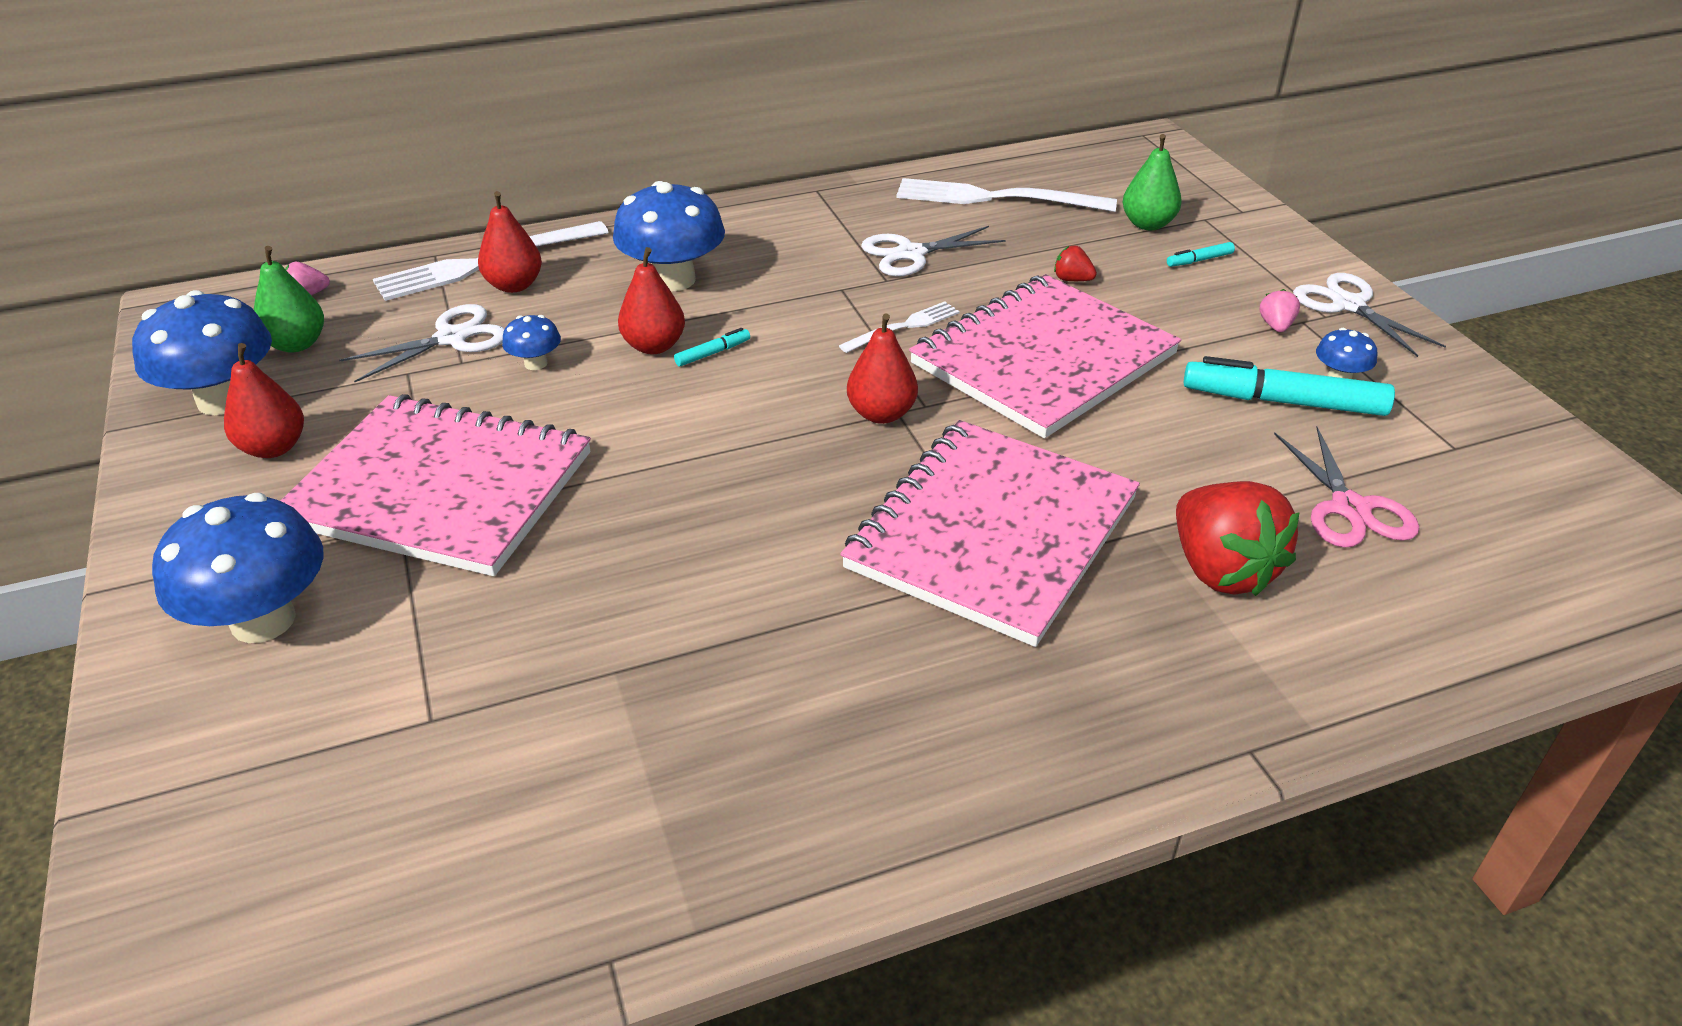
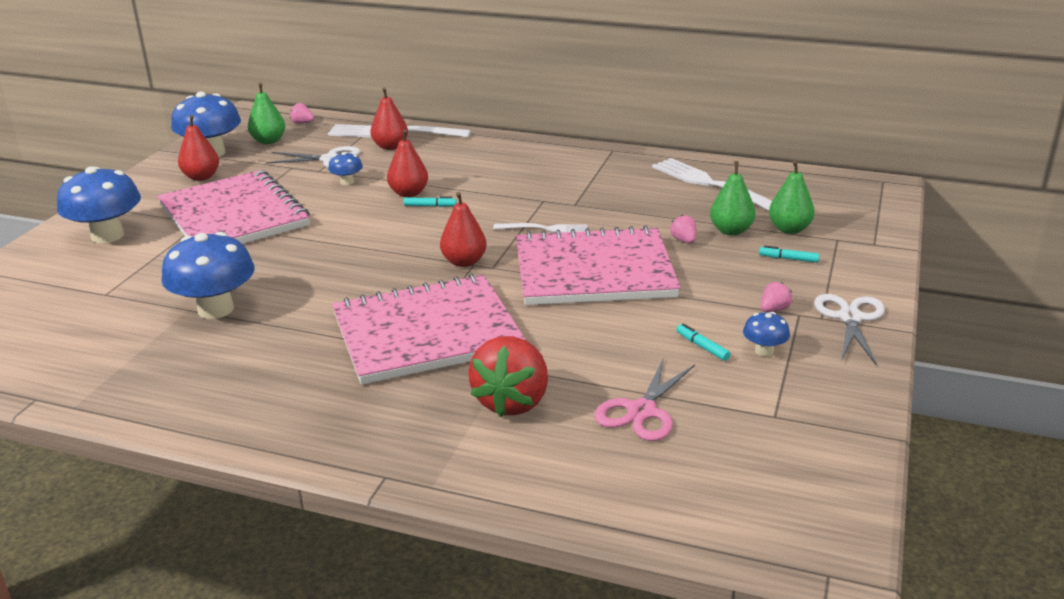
camera: 40 degrees right, 10 degrees down
blue mushroom [613,181,725,291] -> blue mushroom moved to [162,232,255,319]
white scissors [861,226,1006,276] -> none
red strawberry [1054,245,1097,281] -> pink strawberry [670,215,696,243]
turquoise marker [1184,356,1395,416] -> turquoise marker [676,323,731,361], size x0.44
none -> green pear [710,161,755,235]

